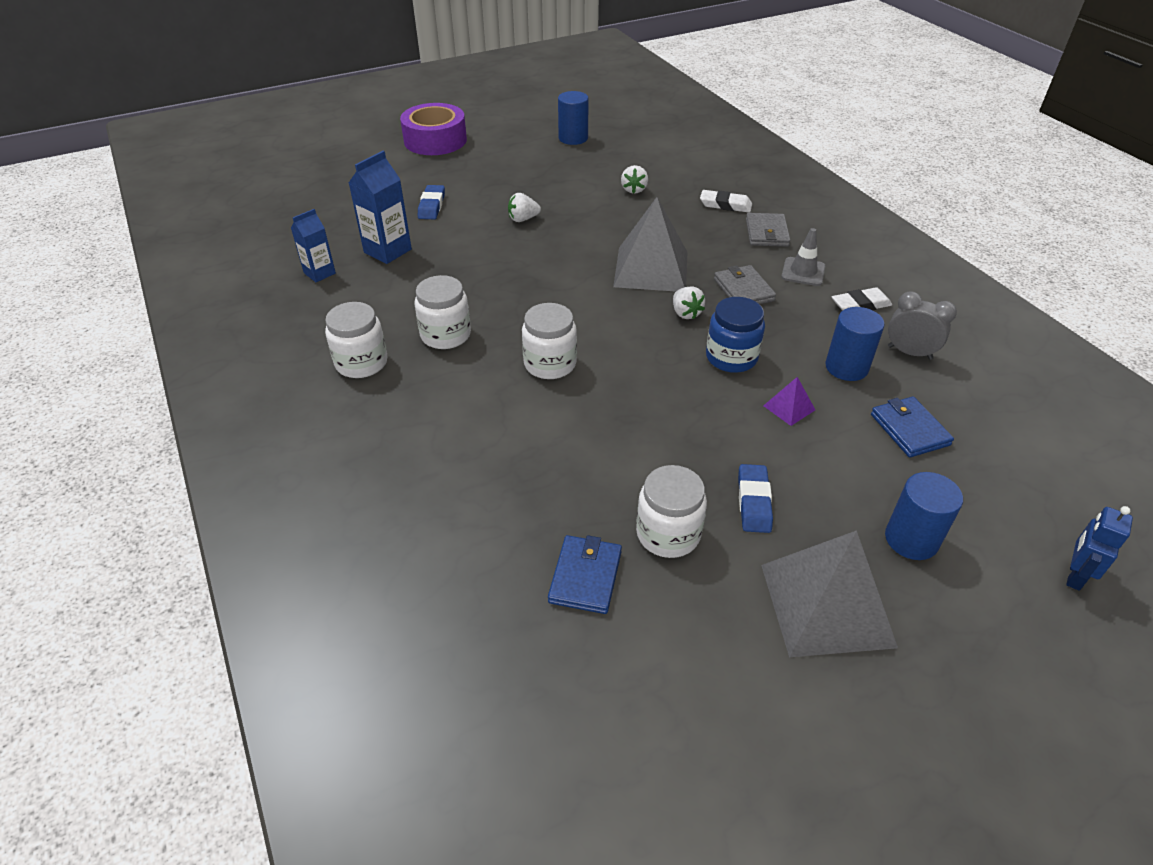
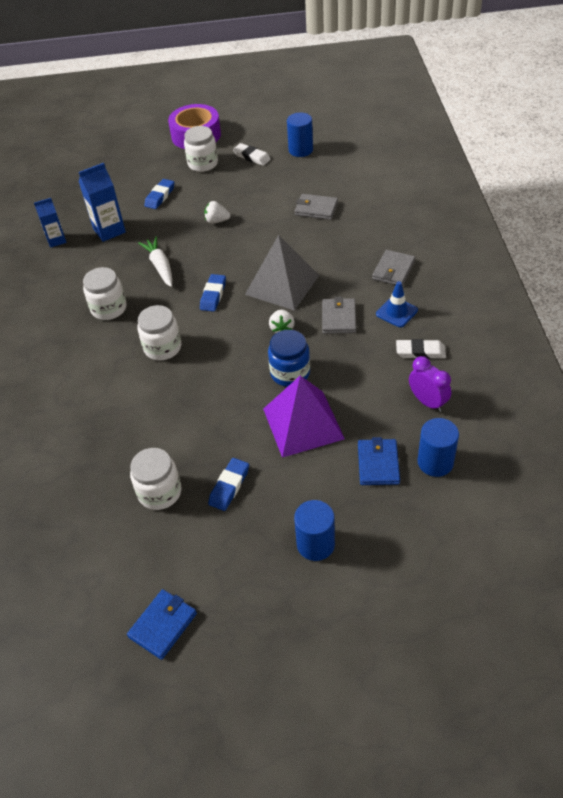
camera: 25 degrees right, 5 degrees up
white jar [325,302,388,378] -> white jar moved to [184,126,218,172]
blue wallet [548,535,622,614] -> blue wallet moved to [127,589,197,660]
white strawberry [621,165,648,194] -> grey wallet [295,194,338,220]
white eraser [700,190,752,213] -> white eraser moved to [233,143,271,166]
grey pyramid [761,530,898,657] -> none
purple pyramid [763,377,815,426] -> purple pyramid [263,376,345,458], size x2.32
grey traffic cone [781,228,825,286] -> blue traffic cone [376,281,418,327]
blue cylinder [825,307,885,381] -> blue cylinder moved to [418,418,459,477]
grey clock [888,292,957,360] -> purple clock [409,356,451,412]
blue robot [1066,506,1133,591] -> none
none -> white carrot [138,237,172,287]
none -> blue eraser [200,274,226,312]

